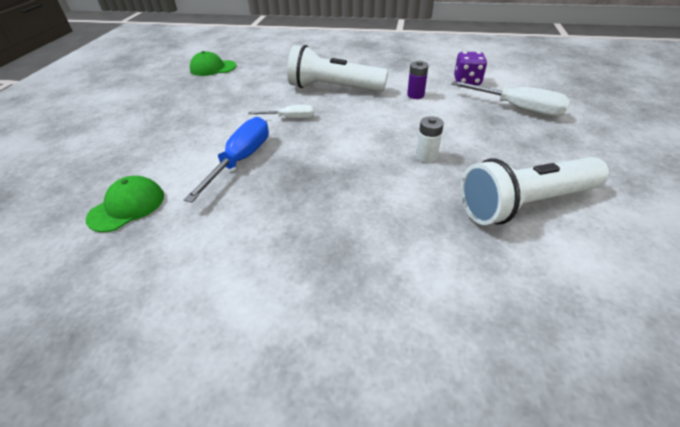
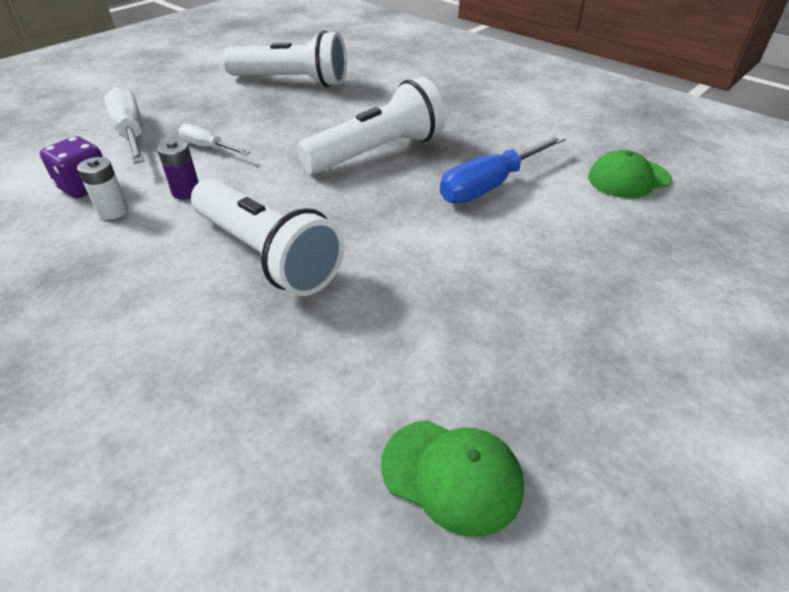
camera: 150 degrees left, 0 degrees up
white screwdriver [248,105,314,118] -> white screwdriver moved to [178,124,250,155]
white battery [416,116,444,162] -> white battery moved to [77,157,129,219]
none -> white flashlight [296,77,446,174]

